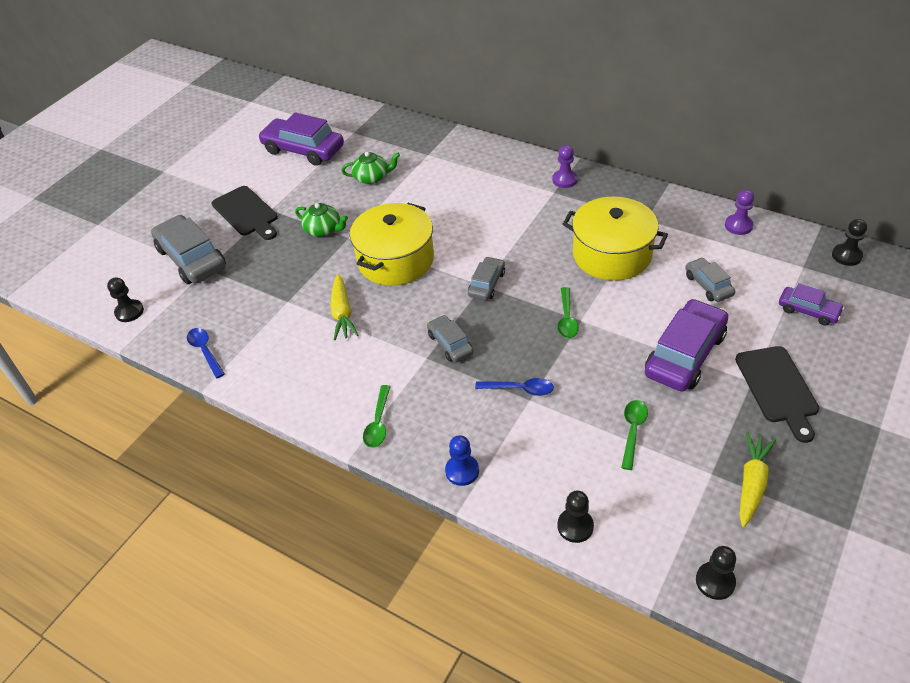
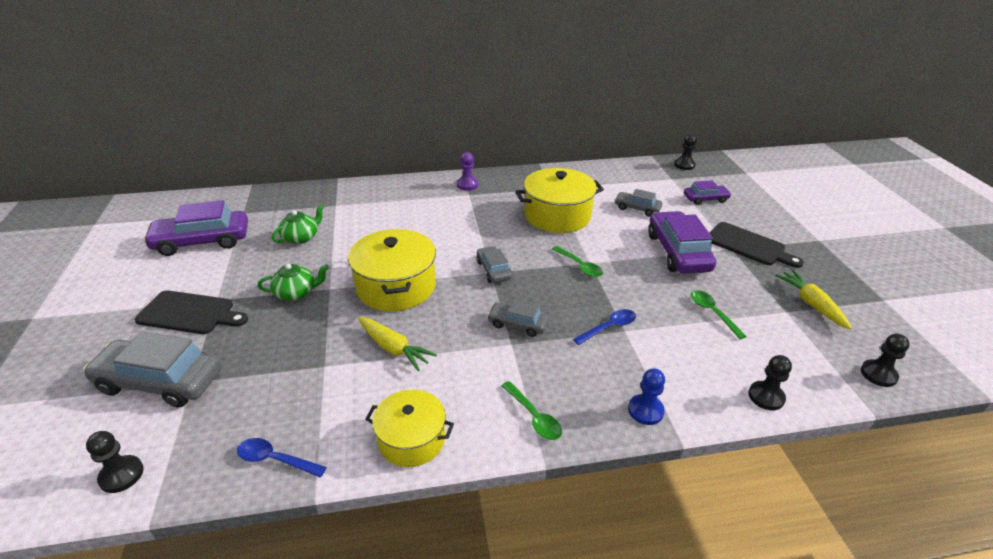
camera: 45 degrees left, 10 degrees down
purple pawn [725,190,754,235] -> none
none -> yellow pot [365,390,454,467]

